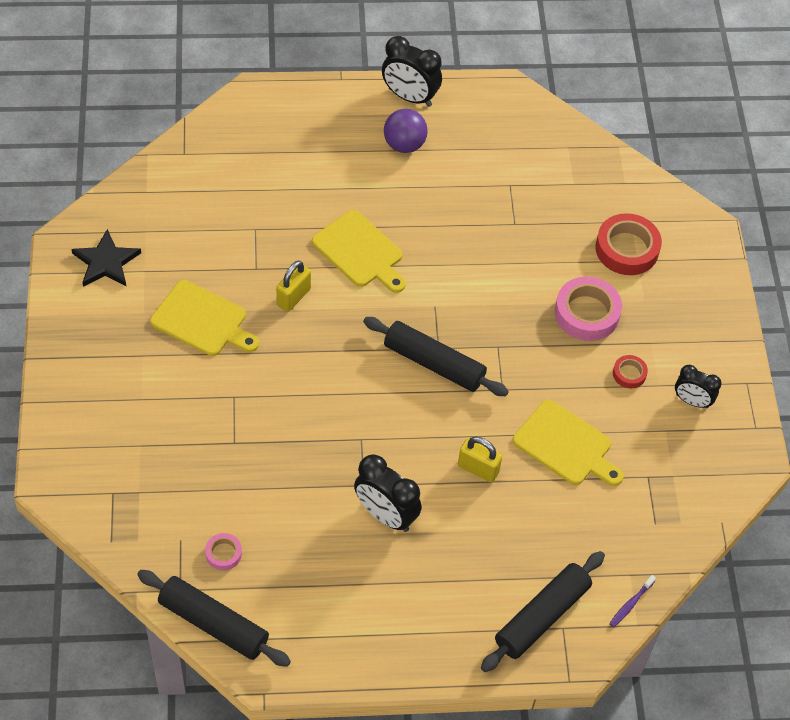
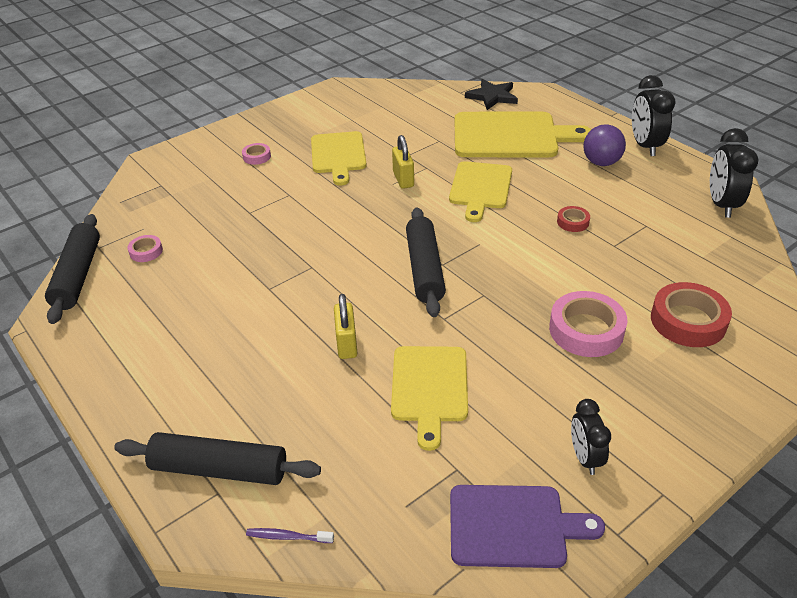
camera: 60 degrees right, 15 degrees down
black star [71,229,141,287] -> black star moved to [465,79,518,110]
yellow padlock [276,261,311,312] -> yellow padlock turned 75 degrees clockwise [392,135,414,189]
black clock [354,454,422,532] -> black clock moved to [710,128,759,218]
red tape [613,355,648,388] -> red tape moved to [557,206,590,232]
none -> pink tape [242,143,271,165]
none -> purple cutting board [450,485,605,568]
none -> yellow cutting board [455,112,591,157]

